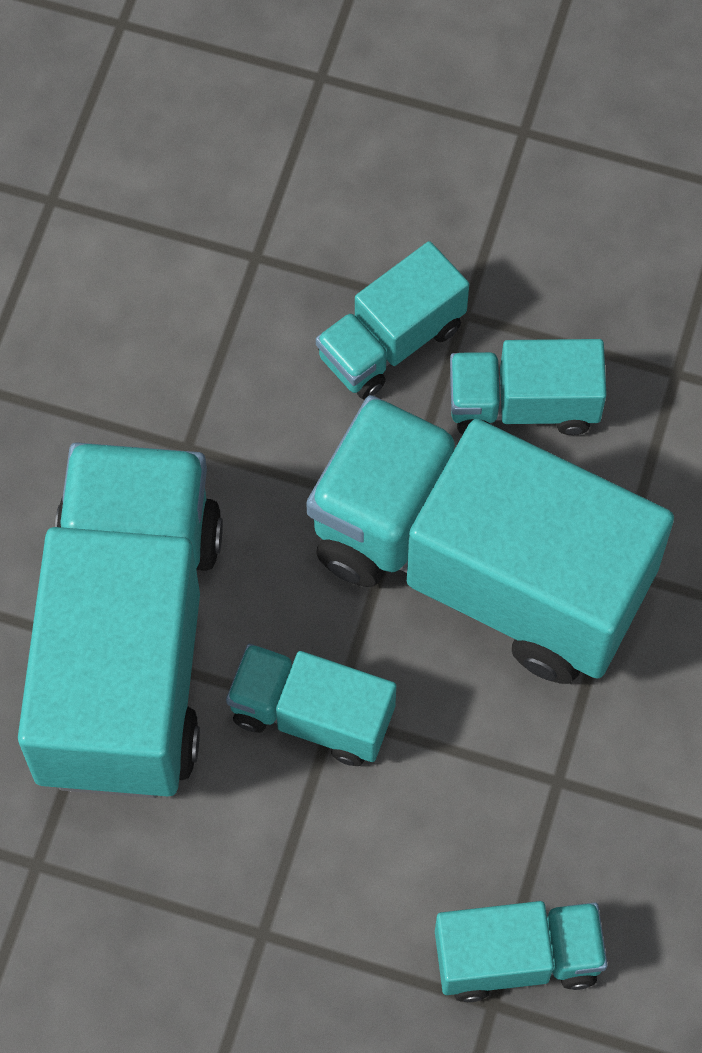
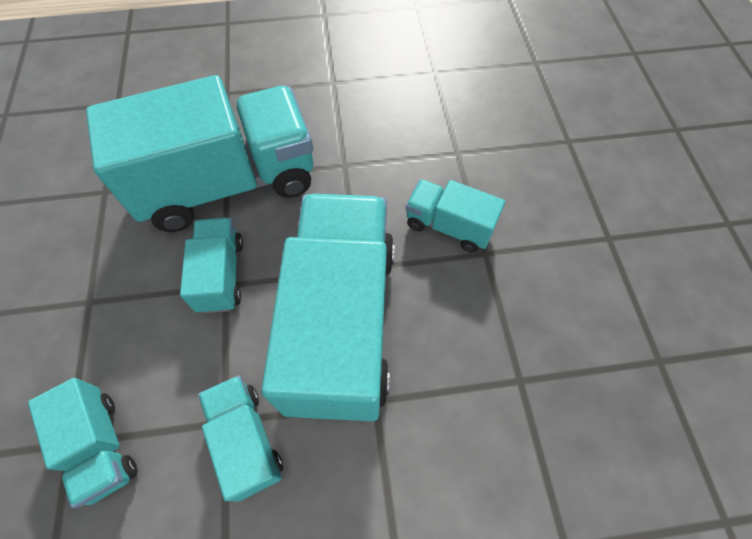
camera: 65 degrees right, 5 degrees down
turquoise truck [450,339,607,435] -> turquoise truck moved to [198,375,283,501]

